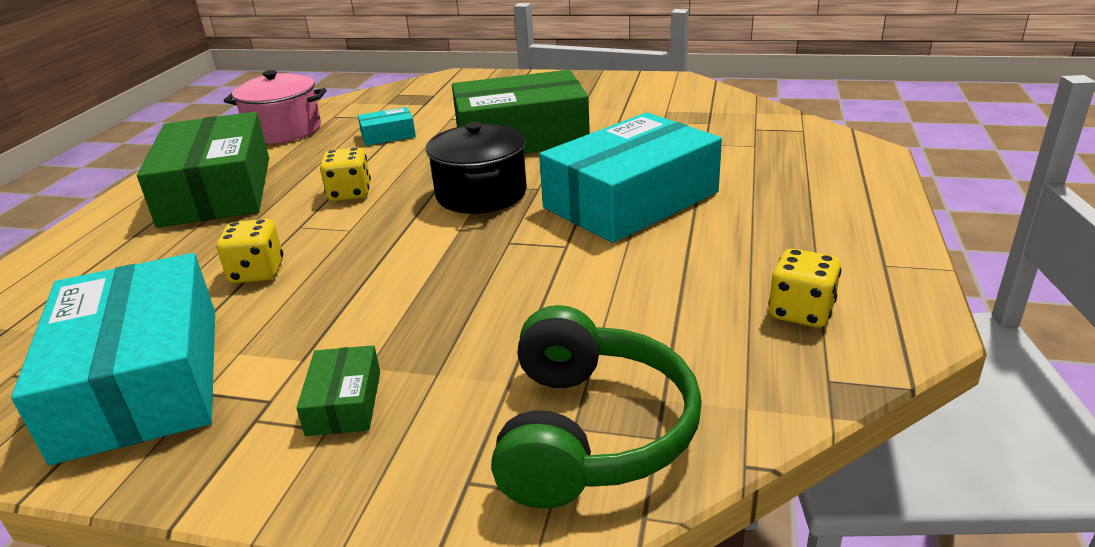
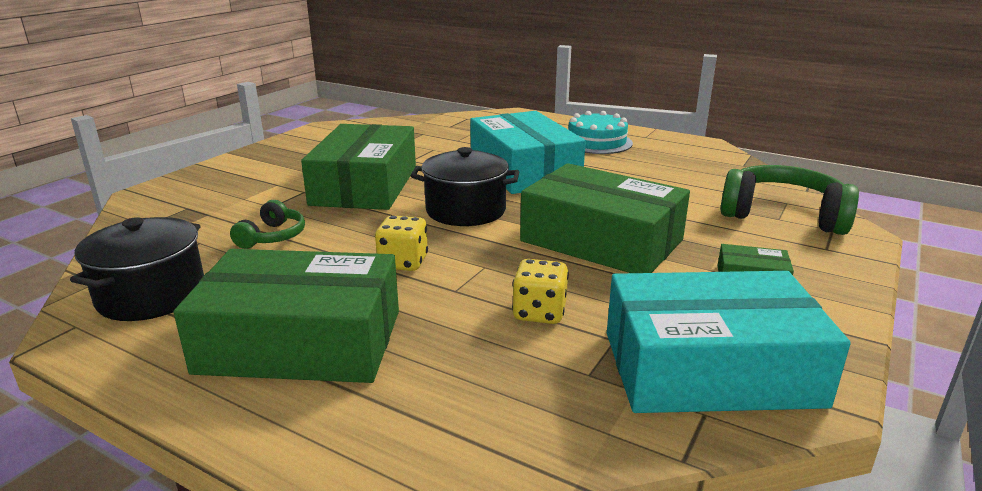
camera: 75 degrees left, 5 degrees down
pink pot [224,70,327,144] -> black pot [70,217,204,321]
turquoise box [358,107,416,146] -> green headphones [230,200,305,249]
yellow dice [768,249,842,327] -> none
none -> green box [520,163,690,273]
none -> turquoise cake [568,111,633,154]

